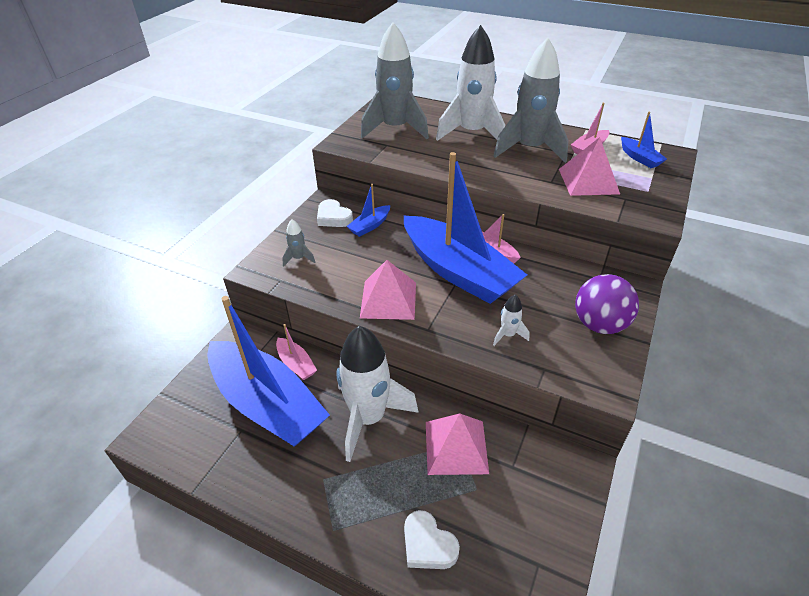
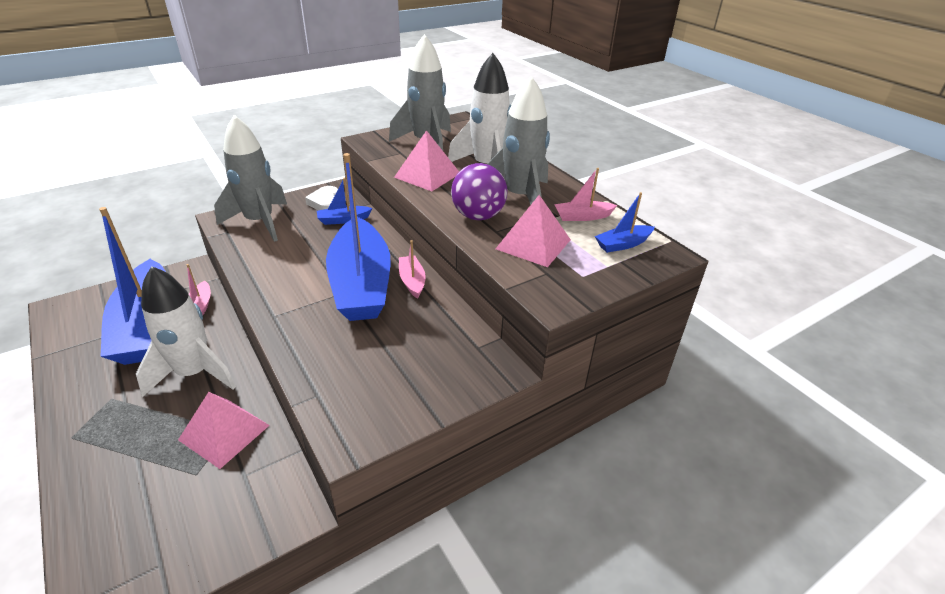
camera: 30 degrees right, 5 degrees down
grey rocket [282,219,315,267] -> grey rocket [214,115,287,242], size x2.41
pink pyramid [360,260,416,320] -> pink pyramid moved to [394,130,459,191]
white heart [404,510,460,569] -> none
white rocket [493,294,529,346] -> none
purple ball [575,274,639,334] -> purple ball moved to [451,163,508,220]
blue boat [621,112,667,168] -> blue boat turned 60 degrees clockwise [595,192,655,253]

